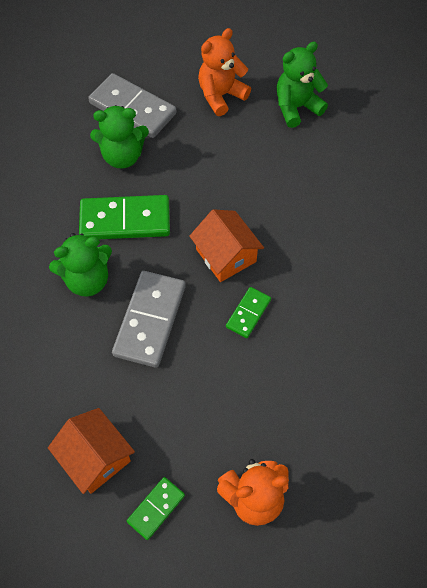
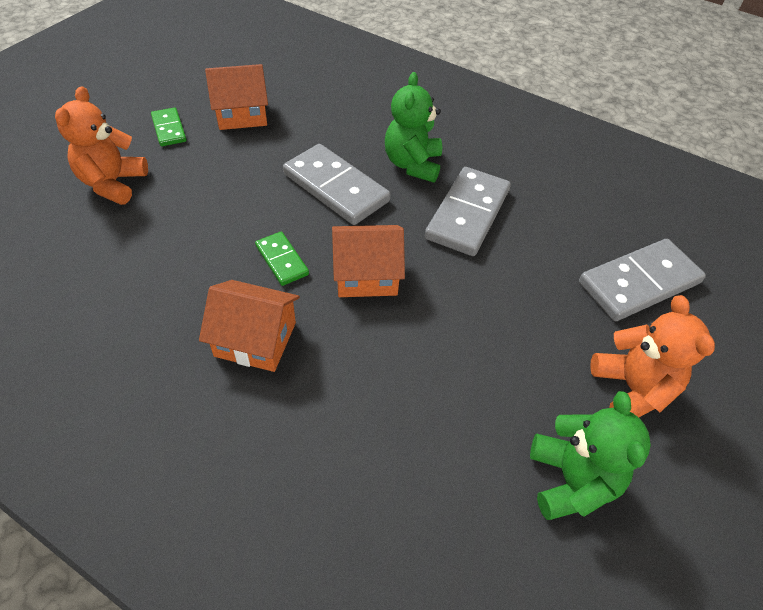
camera: 115 degrees right, 10 degrees down
green domino [79,195,170,239] -> grey domino [425,167,511,256]
green teddy bear [90,105,149,168] -> none
none -> orange house [199,280,300,372]

